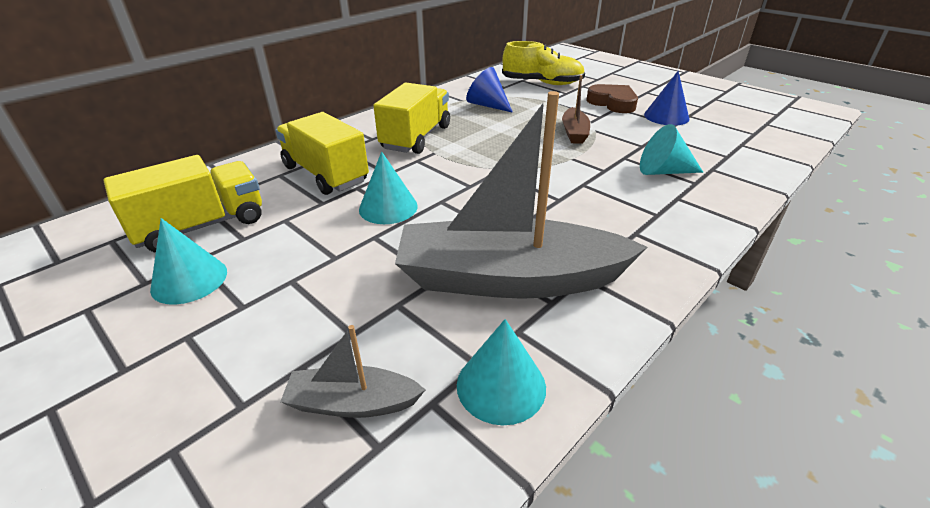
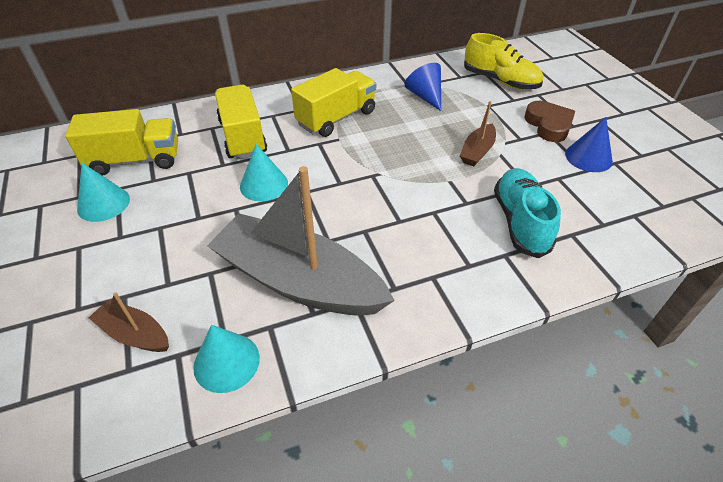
camera: 25 degrees right, 10 degrees up
grey boat [280,325,425,418] -> brown boat [89,293,169,352]
turquoise cone [640,124,703,175] -> turquoise shoe [494,168,561,258]

